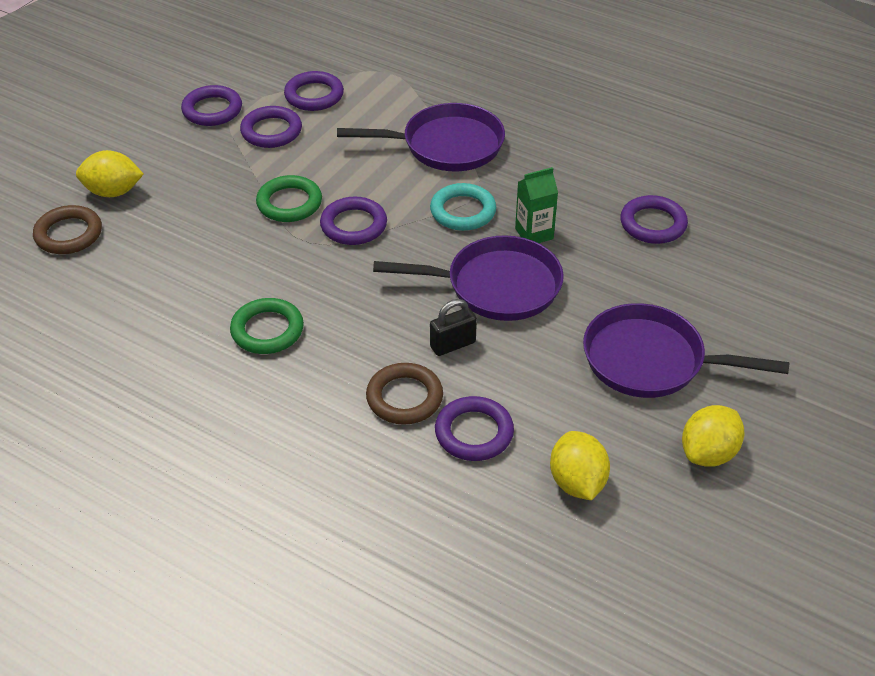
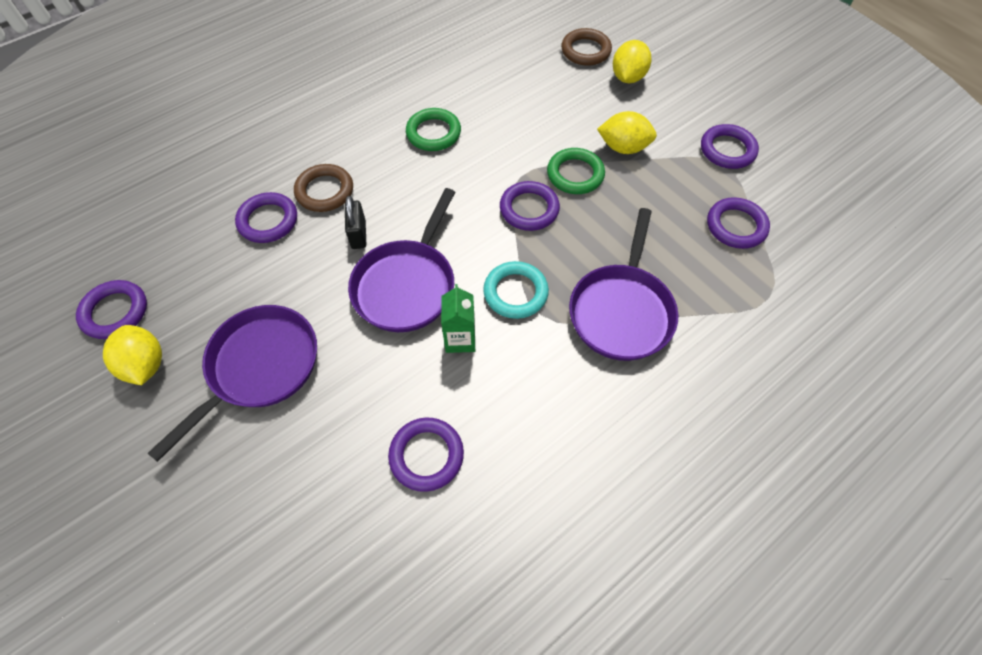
camera: 110 degrees right, 15 degrees up
purple ring [240,106,302,148] -> purple ring moved to [76,280,147,339]
yellow lemon [550,431,610,500] -> yellow lemon moved to [597,111,657,154]

